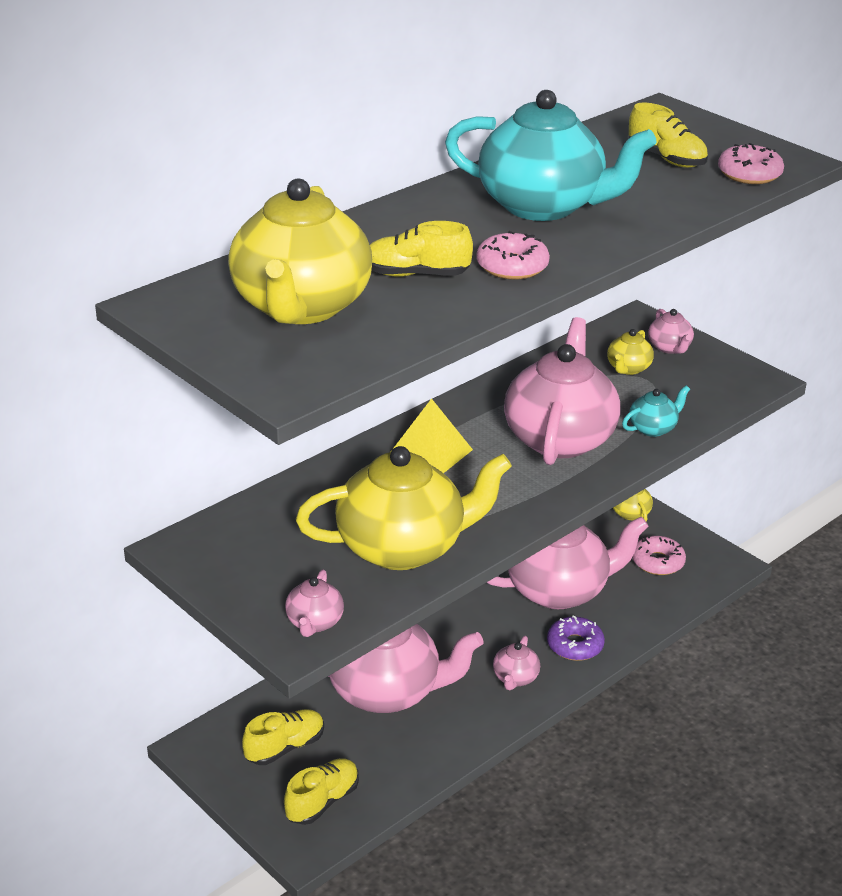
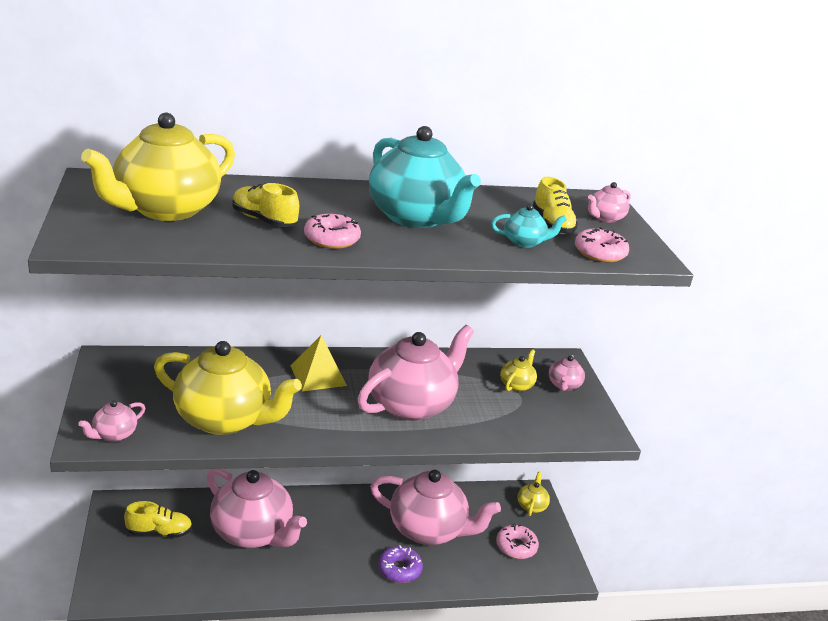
camera: 30 degrees right, 5 degrees down
yellow shoe [284,758,359,825] -> none
pink teapot [493,636,540,690] -> pink teapot moved to [588,182,631,223]
yellow teapot [607,329,654,375] -> yellow teapot turned 150 degrees clockwise [500,349,537,392]
turquoise teapot [622,386,690,437] -> turquoise teapot moved to [491,204,567,248]

